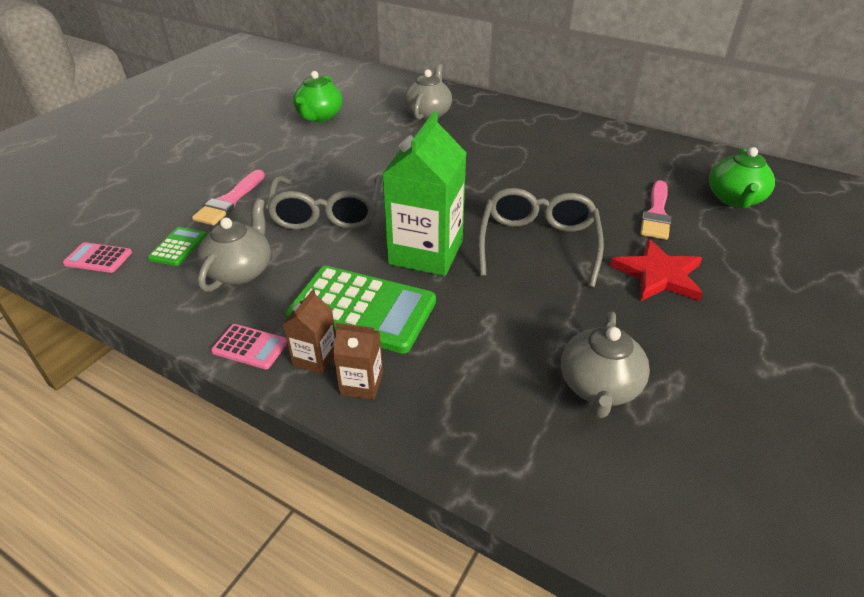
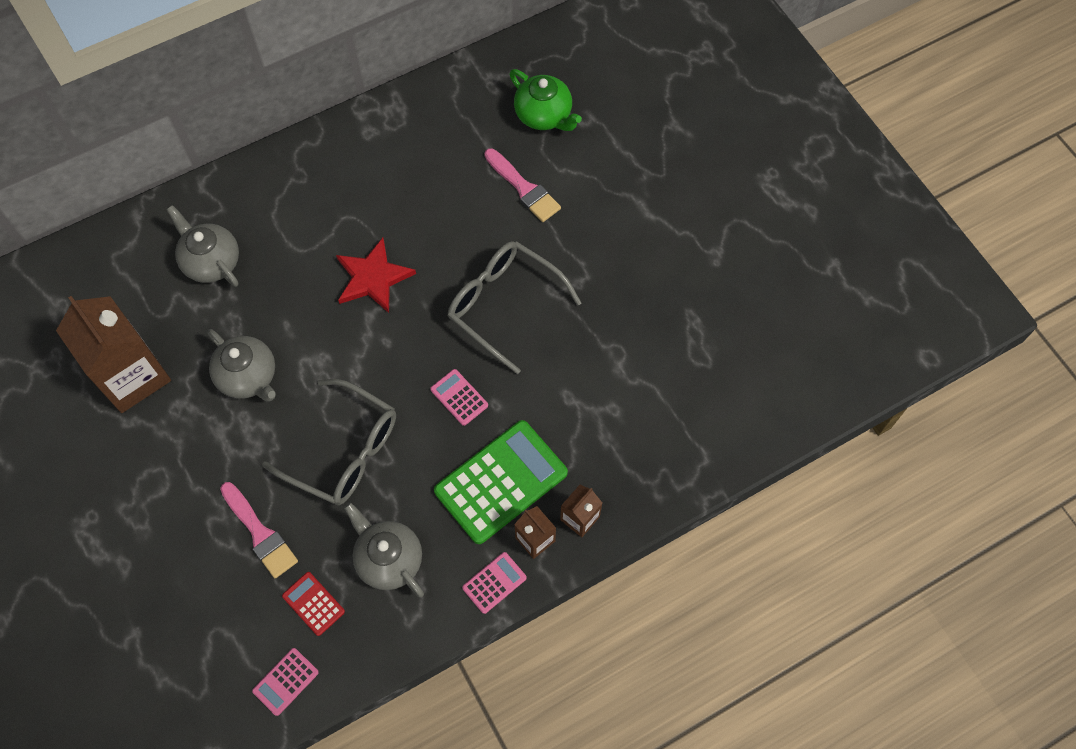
camera: 60 degrees left, 25 degrees up
green calculator [148,227,207,266] -> red calculator [282,572,345,636]
green teapot [293,71,342,122] -> brown carton [56,296,171,413]
green carton [382,111,466,276] -> pink calculator [430,369,488,426]
grey teapot [561,311,650,418] -> grey teapot moved to [207,329,276,402]
red star [610,239,703,301] -> red star moved to [336,238,416,313]

